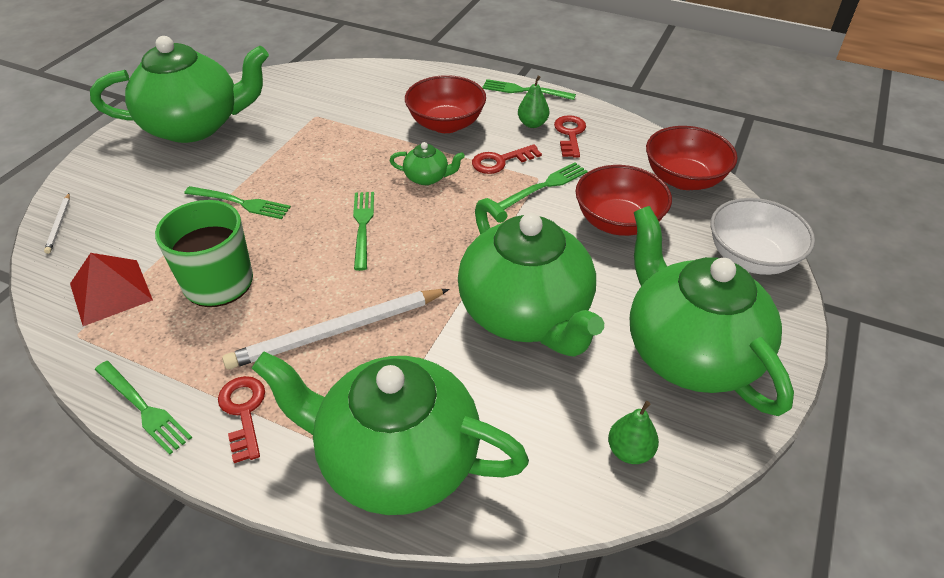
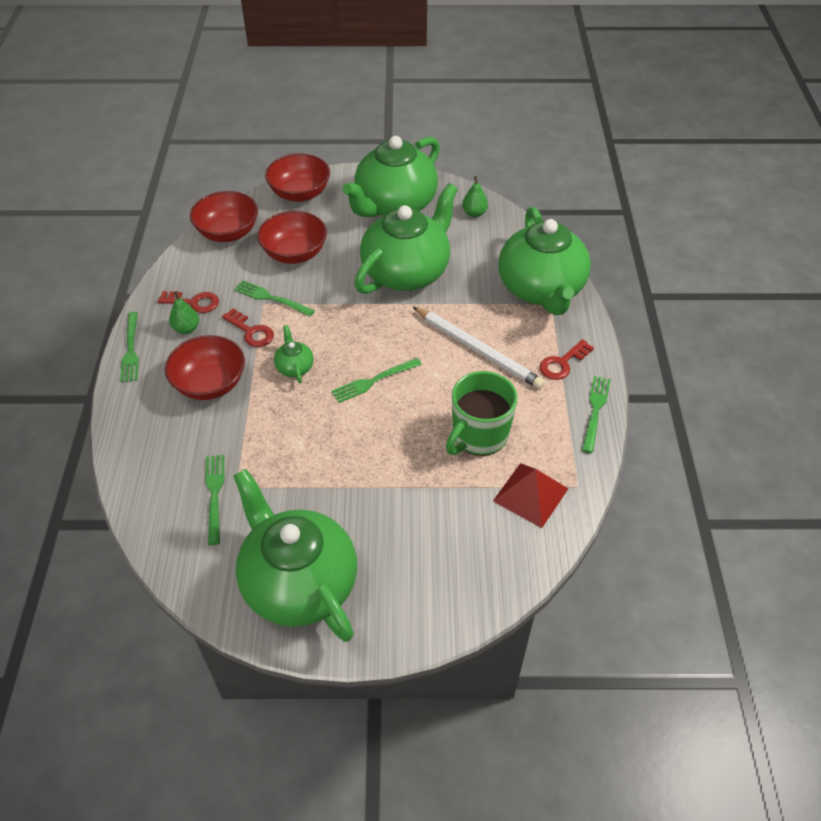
camera: 115 degrees left, 5 degrees up
white pencil [44,193,70,254] -> none
green fork [184,186,291,219] -> green fork moved to [205,455,224,545]
red key [554,115,586,158] -> red key turned 150 degrees counterclockwise [158,291,219,313]
white bowl [711,198,815,275] -> red bowl [265,154,330,202]

